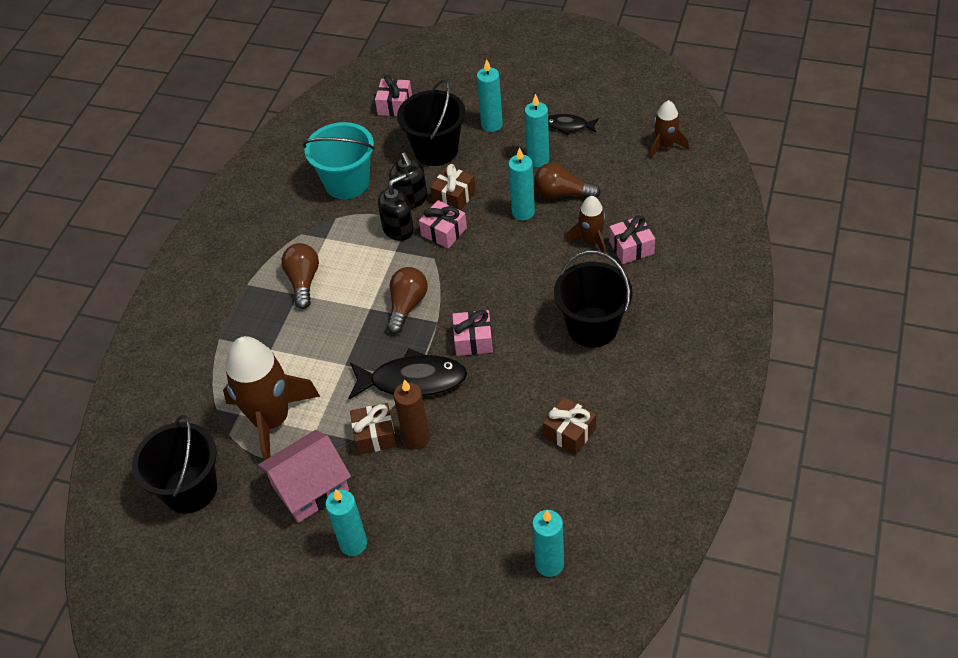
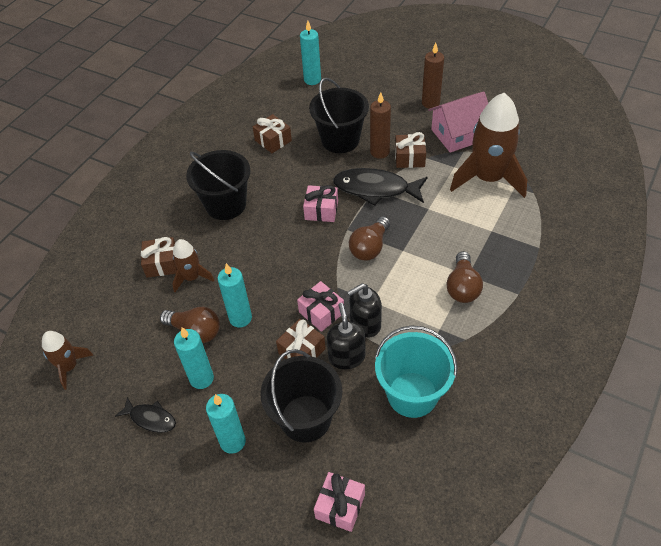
camera: 170 degrees left, 0 degrees up
black bucket [132,415,217,514] -> black bucket moved to [309,78,369,153]
turquoise candle [325,489,367,556] -> brown candle [422,43,444,109]
pink gift [609,216,655,264] -> brown gift [141,237,177,278]

